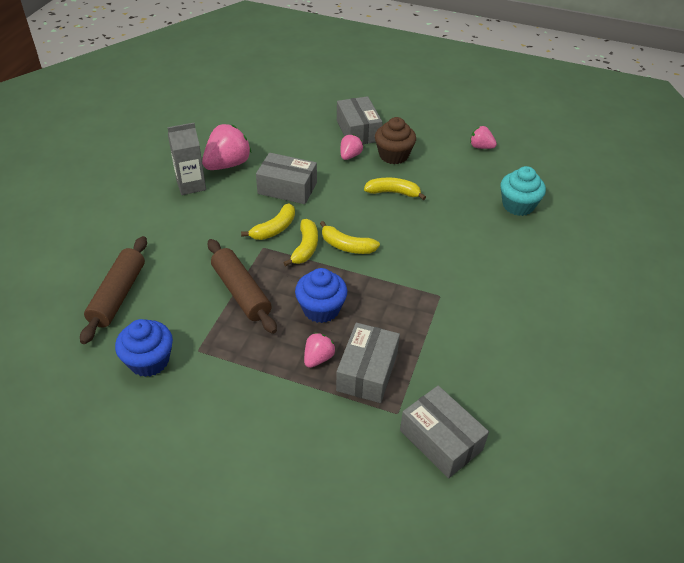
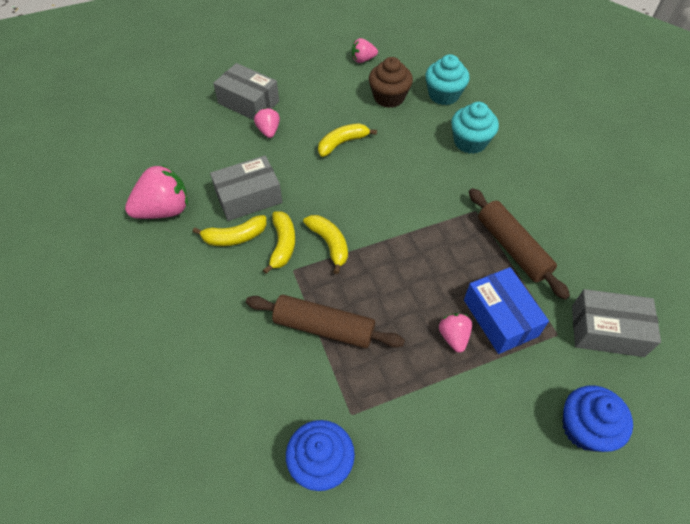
camera: 40 degrees left, 10 degrees up
brown rolling pin [80,236,147,344] -> brown rolling pin moved to [469,188,570,300]
grey carton [167,123,206,195] -> none
pink strawberry [202,124,251,170] -> pink strawberry turned 60 degrees clockwise [125,165,188,219]
blue cupcake [295,268,347,323] -> blue cupcake moved to [562,385,633,452]
yellow banana [320,221,380,254] -> yellow banana moved to [193,215,267,246]
grey box [336,323,400,403] -> blue box [464,267,549,354]
brown cupcake [375,117,416,164] -> brown cupcake moved to [369,57,413,108]
none -> turquoise cupcake [451,102,499,154]

